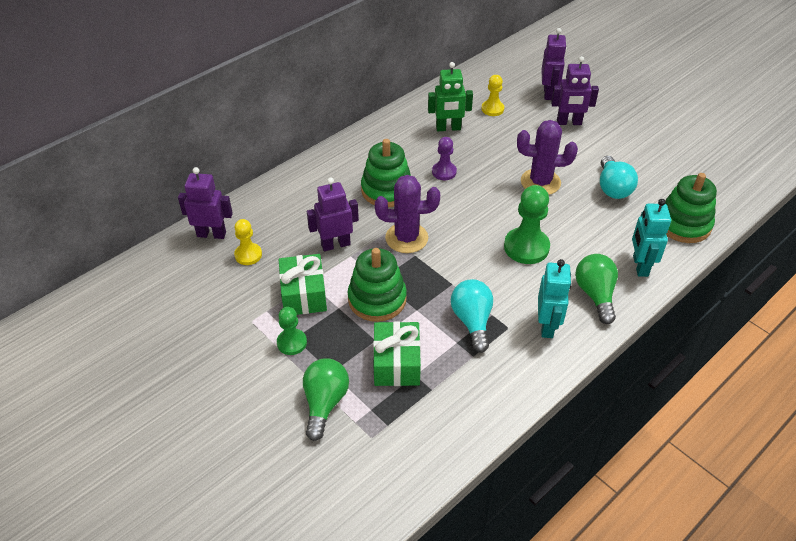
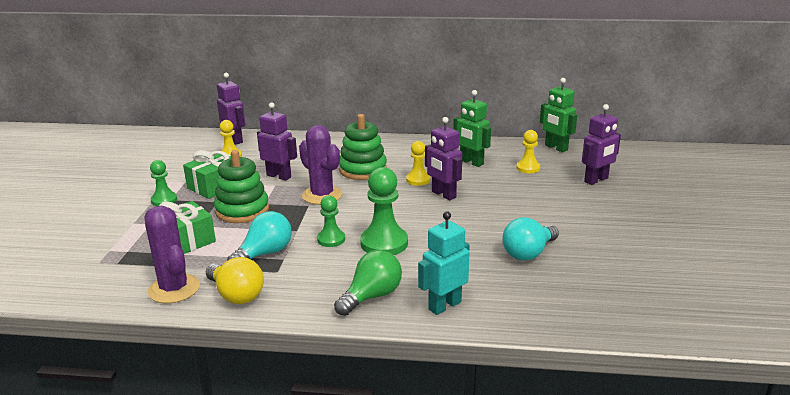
camera: 50 degrees right, 20 degrees down
green light bulb [303,358,349,441] -> none
purple pawn [432,137,457,180] -> yellow pawn [406,141,430,186]
purple cactus [517,120,578,195] -> purple cactus moved to [144,206,200,303]
turquoise robot [538,259,572,338] -> none
purple robot [551,56,599,125] -> purple robot moved to [425,117,462,200]
green stacking toy [665,173,717,243] -> none
none -> yellow light bulb [206,257,264,304]
none -> green pawn [317,196,345,247]
none -> green robot [540,78,577,152]

